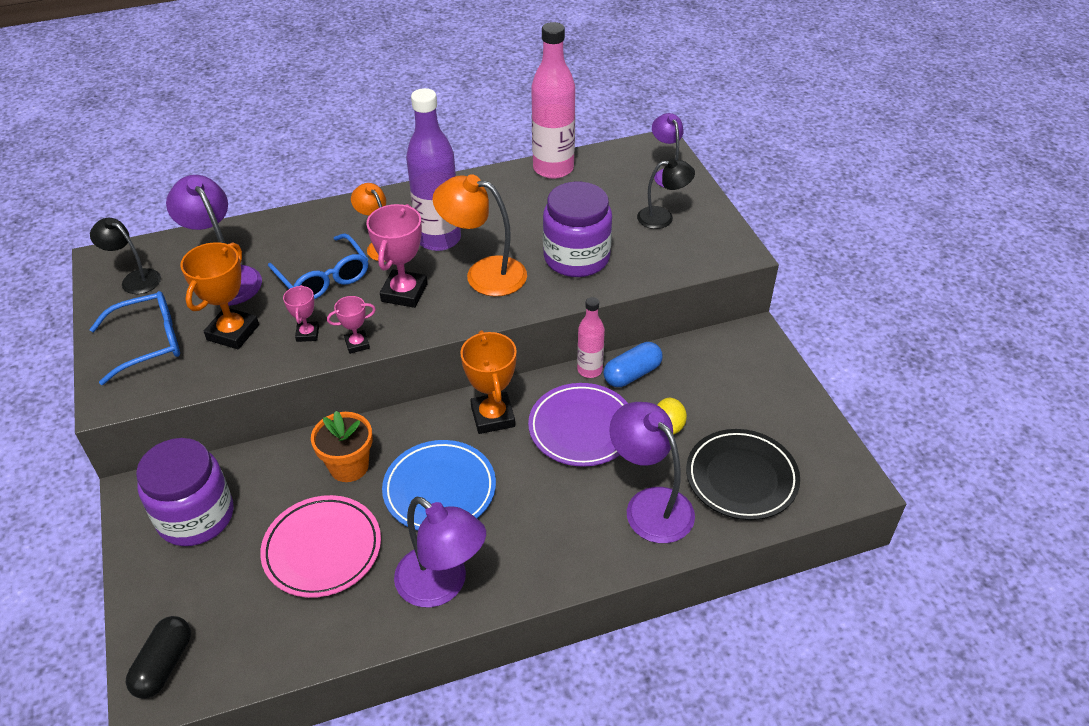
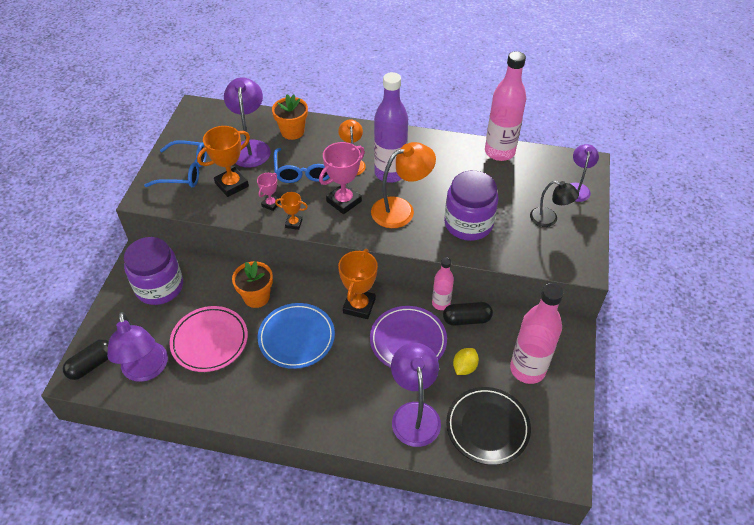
camera: 30 degrees right, 5 degrees up
black lamp [90,218,161,294] -> none
pink trophy [327,296,376,354] -> orange trophy [275,192,308,230]
purple lamp [394,497,486,607] -> purple lamp moved to [107,312,168,382]
orange lamp [432,174,527,296] -> orange lamp turned 105 degrees clockwise [371,142,436,228]
blue capsule [603,342,663,387] -> black capsule [443,302,493,326]
none -> orange flower pot [272,94,308,140]
none -> pink bottle [510,283,564,384]

